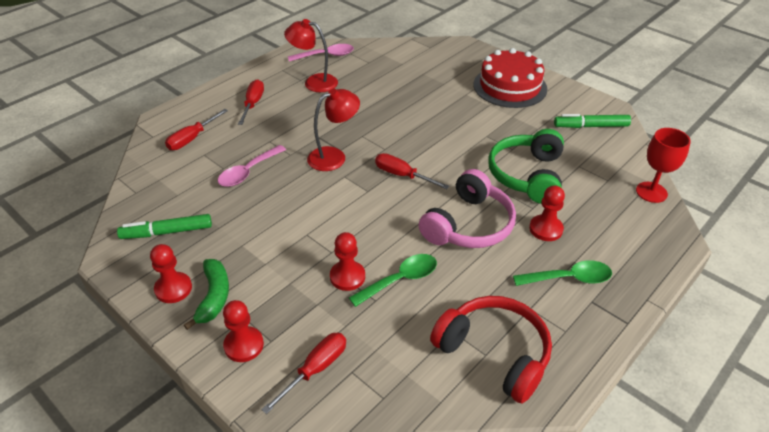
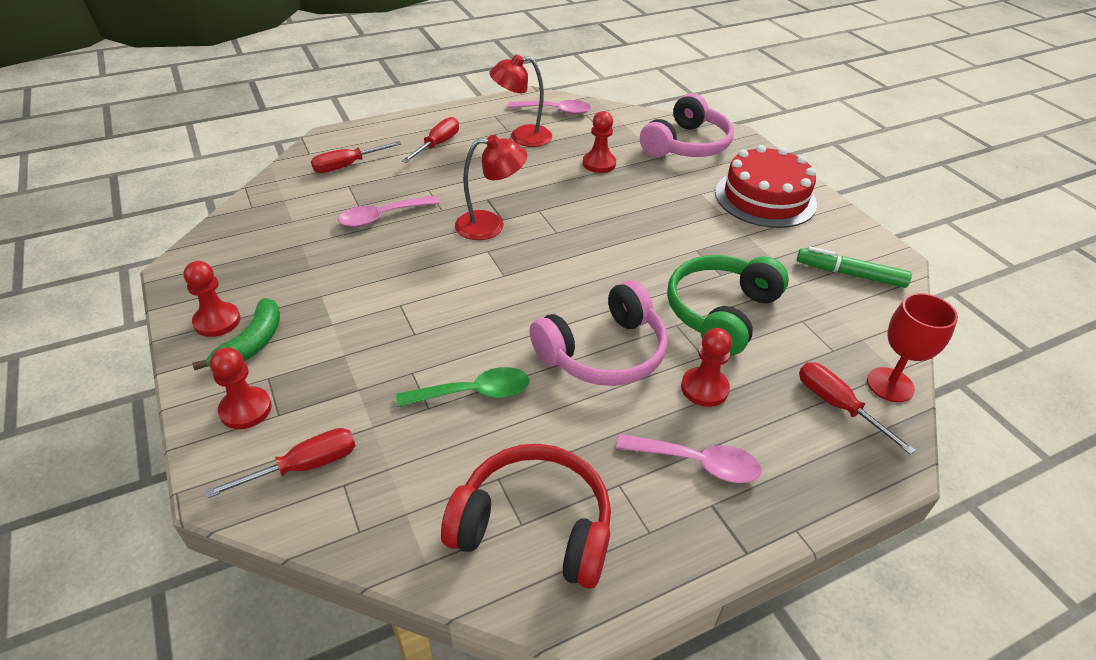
camera: 20 degrees right, 0 degrees up
green marker [117,214,212,239] -> none
red lamp [284,19,338,92] -> red lamp turned 45 degrees counterclockwise [489,54,552,147]
red pawn [330,232,365,291] -> red pawn moved to [583,111,616,173]
red screwdriver [375,153,449,189] -> red screwdriver moved to [799,362,916,455]
red headphones [430,296,552,403] -> red headphones turned 45 degrees counterclockwise [441,444,611,589]
green spoon [513,260,612,286] -> pink spoon [616,434,762,483]
none -> pink headphones [640,93,734,157]

